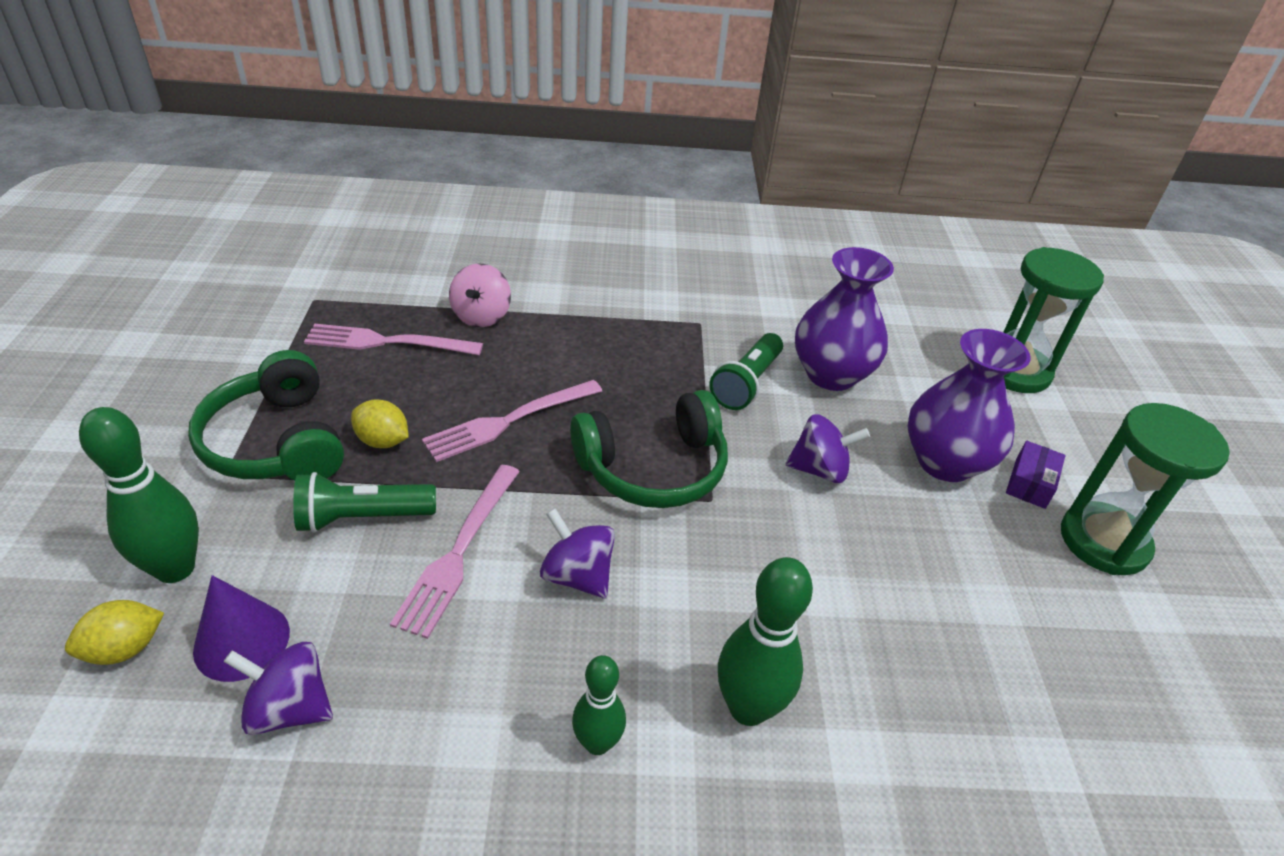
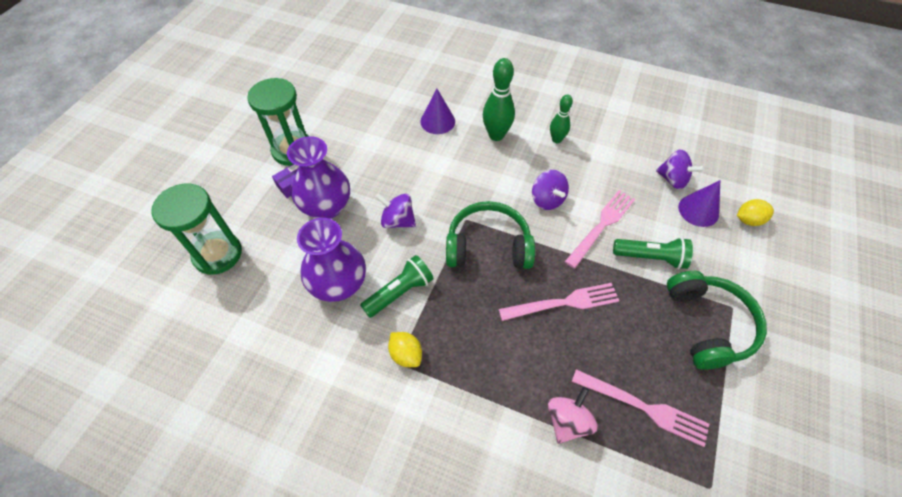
camera: 155 degrees left, 15 degrees up
green bowling pin [79,407,199,583] -> none
yellow lemon [351,399,409,448] -> yellow lemon moved to [388,332,422,367]
none -> purple cone [420,89,455,134]

